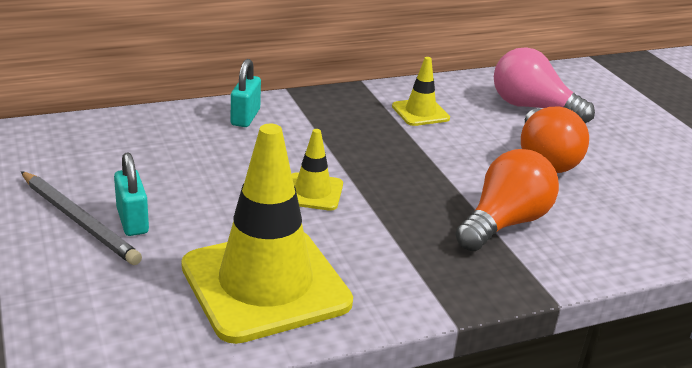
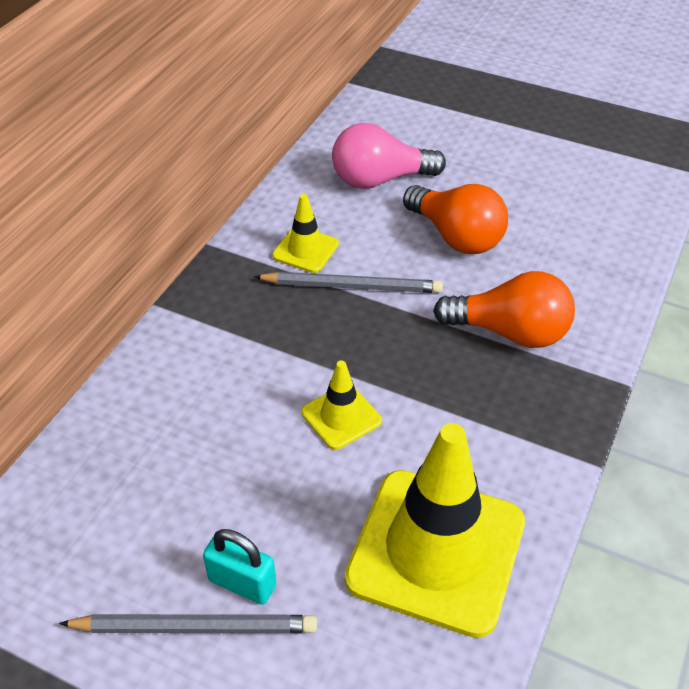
camera: 40 degrees left, 15 degrees up
turquoise padlock [231,59,261,127] -> none
orange light bulb [455,149,559,251] -> orange light bulb turned 105 degrees clockwise [433,271,575,348]
none -> grey pencil [254,272,443,293]

